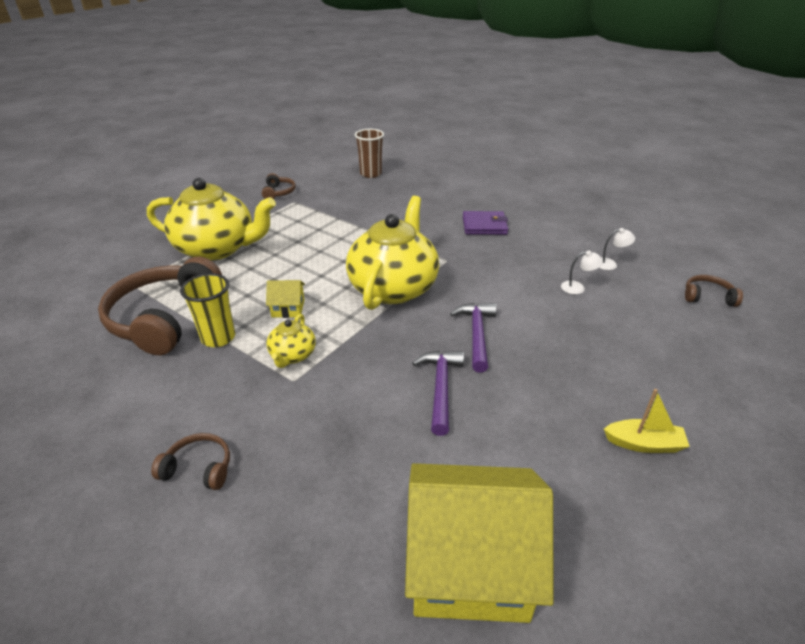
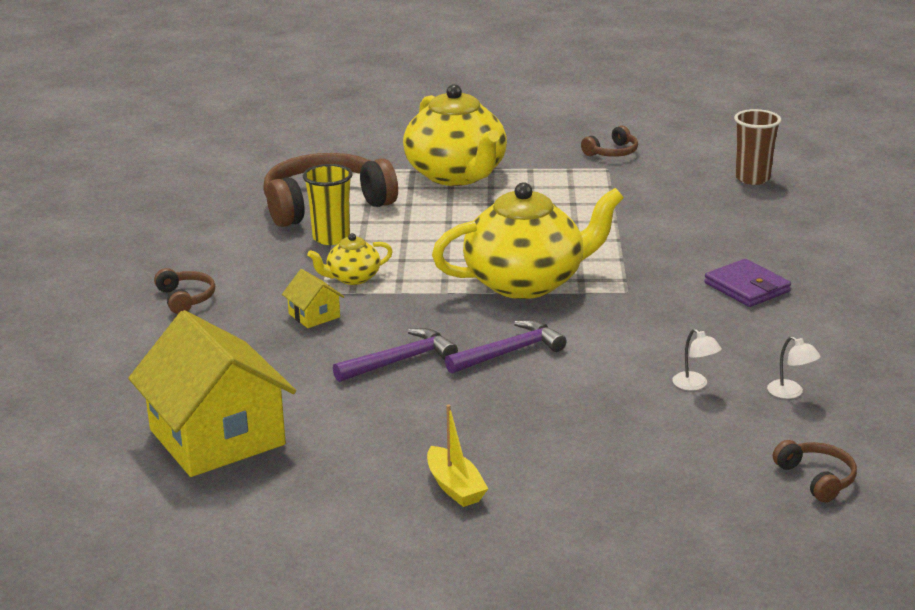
camera: 55 degrees right, 10 degrees down
yellow house [266,280,305,318] -> yellow house moved to [282,269,344,328]

